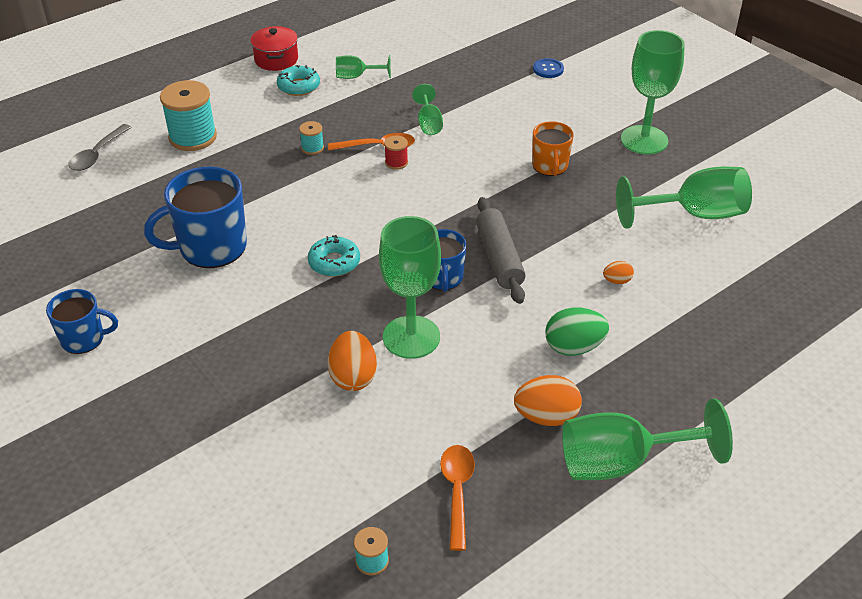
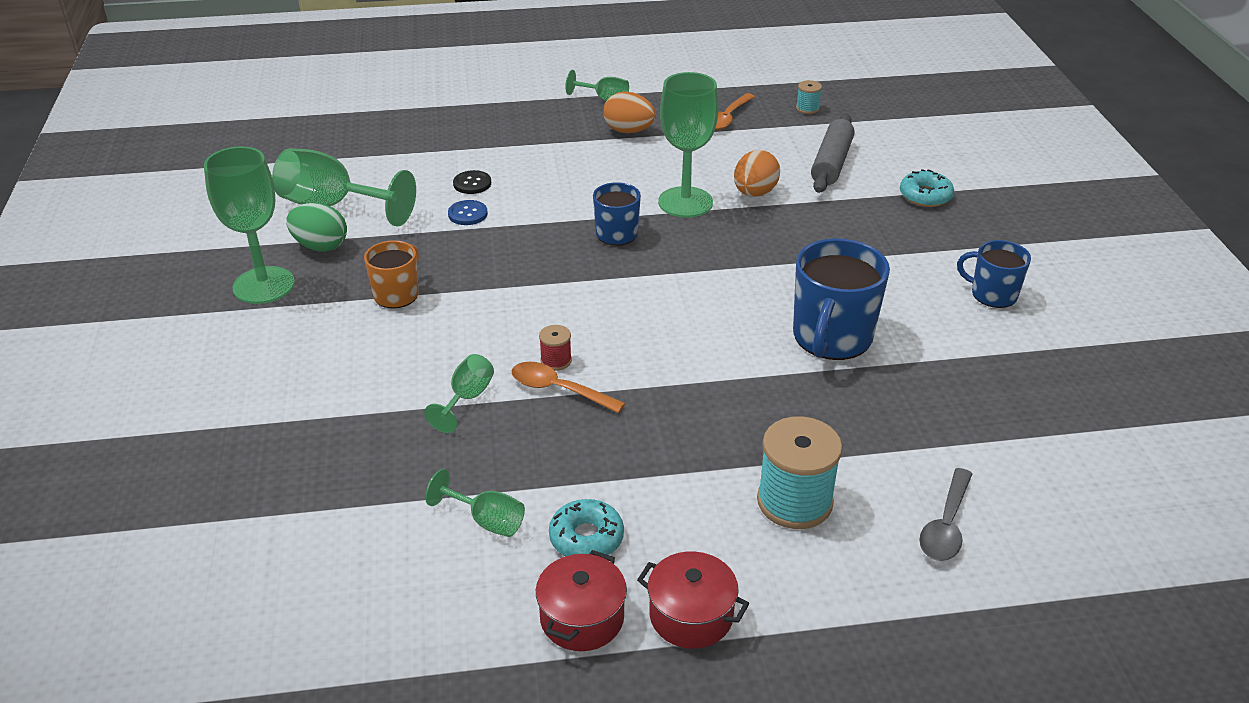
camera: 150 degrees left, 5 degrees down
grey spoon [68,124,132,171] -> grey spoon turned 150 degrees clockwise [919,468,972,561]
blue mug [144,167,247,268] -> blue mug turned 105 degrees clockwise [793,238,890,360]
turquoise spool [299,121,324,155] -> none
turquoise donut [308,235,360,277] -> turquoise donut moved to [900,169,954,207]
grey rolling pin [476,197,526,304] -> grey rolling pin moved to [811,114,855,193]
blue button [533,58,564,78] -> blue button moved to [448,200,488,225]
green egg [545,308,609,356] -> green egg moved to [286,203,347,252]
green goblet [562,399,733,480] -> green goblet [565,70,629,101], size x0.52
orange egg [603,261,634,284] -> black button [453,170,491,194]
none -> red pot [637,552,749,649]

